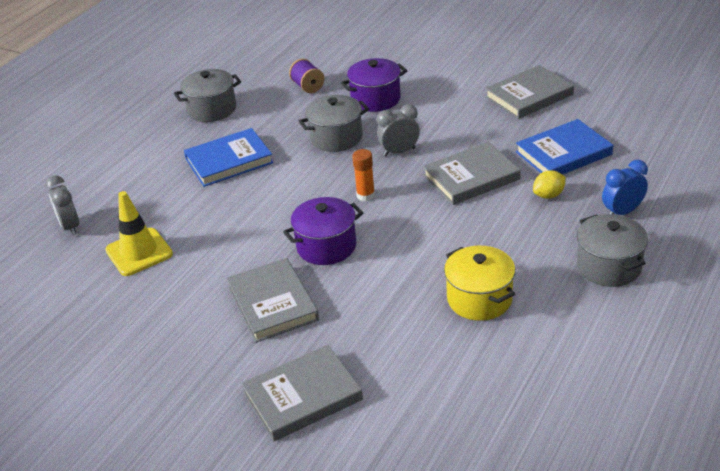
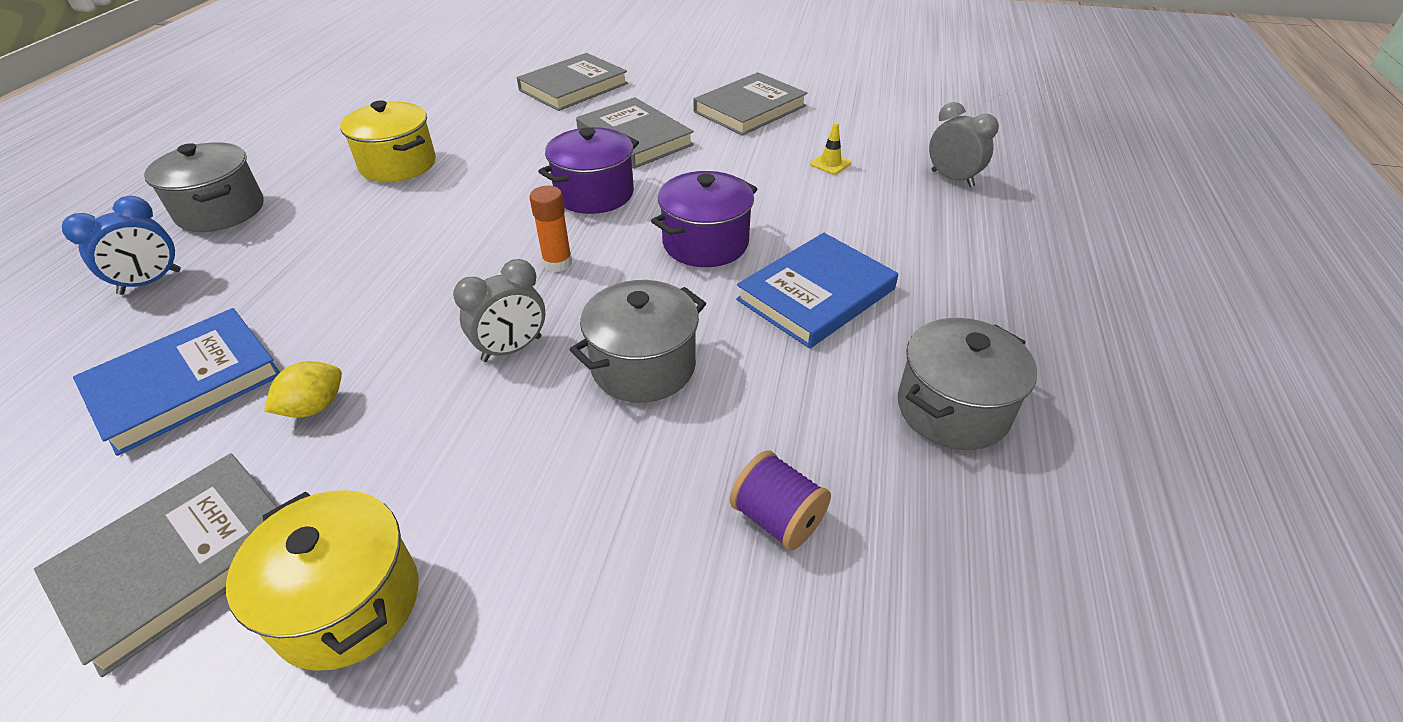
camera: 160 degrees right, 5 degrees up
yellow traffic cone [105,191,173,276] -> yellow traffic cone [810,123,851,175], size x0.46
purple pot [341,58,407,112] -> purple pot moved to [651,171,757,267]
grey book [423,142,521,205] -> grey book moved to [693,72,807,136]
yellow lemon [533,170,566,199] -> yellow lemon moved to [264,361,342,418]
none -> yellow pot [226,490,419,671]

